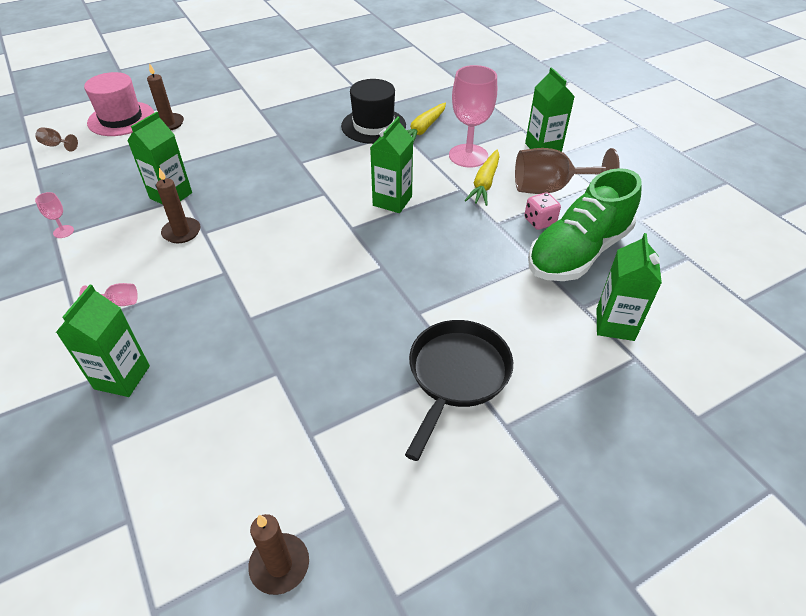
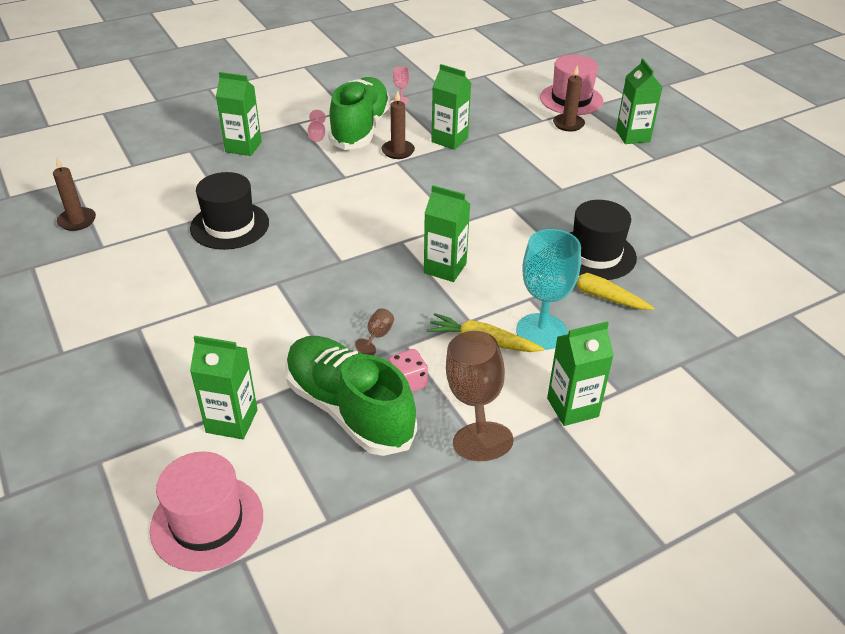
camera: 90 degrees right, 5 degrees down
brown goblet [35,127,78,152] -> brown goblet moved to [355,308,394,355]
black pan [405,320,513,461] -> none
pink goblet [449,65,497,167] -> turquoise goblet [516,229,581,350]
none -> pink hat [150,451,263,572]
none -> black hat [190,172,269,250]
none -> green shoe [328,77,391,150]
none -> green carton [616,58,663,144]

